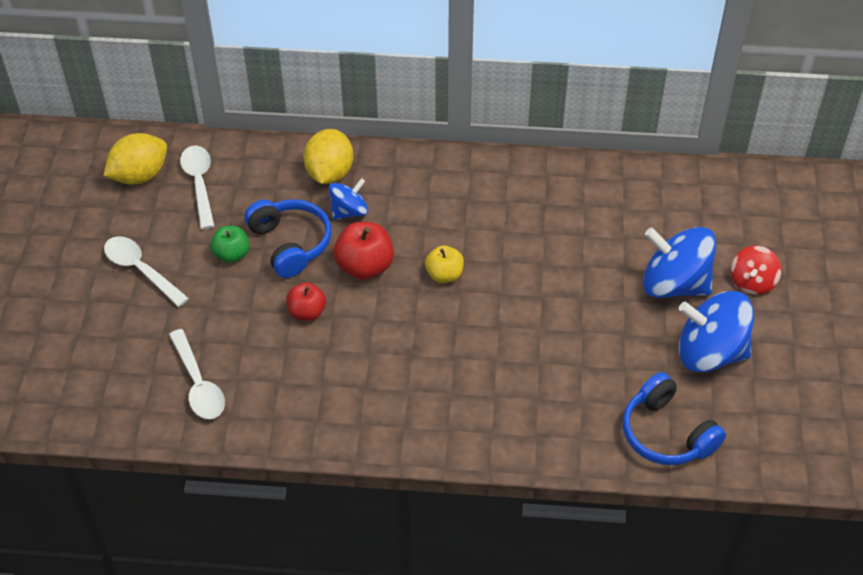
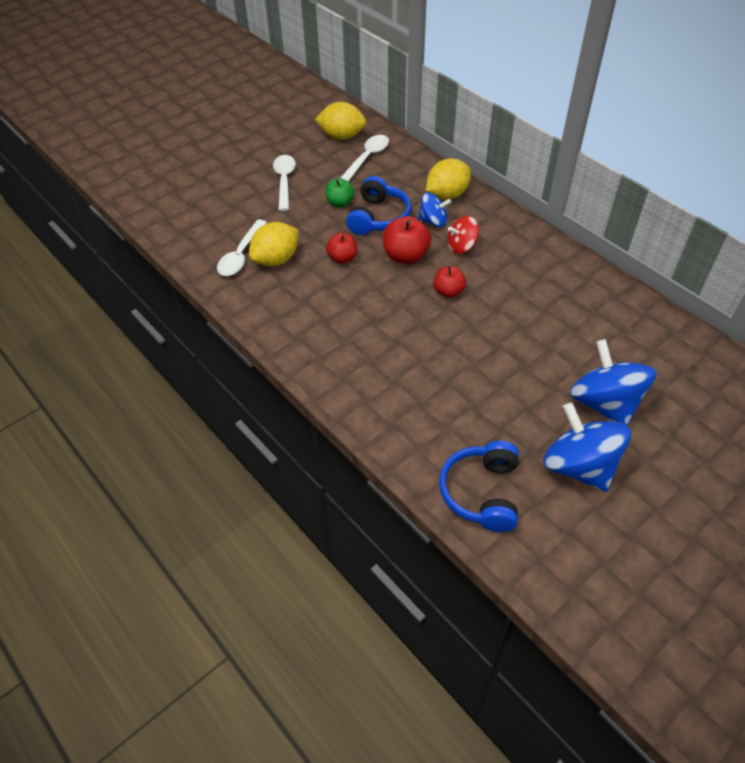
camera: 45 degrees right, 0 degrees up
yellow apple [425,245,464,283] -> red apple [433,266,466,298]
red spinning top [731,246,781,295] -> red spinning top moved to [447,216,479,254]
none -> yellow lemon [249,222,299,266]

